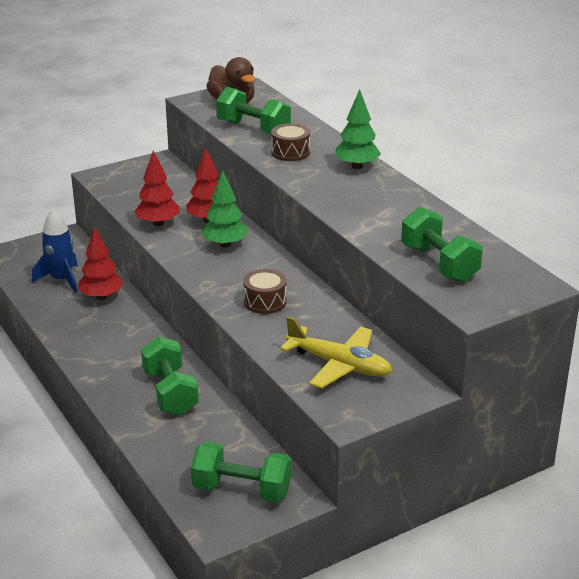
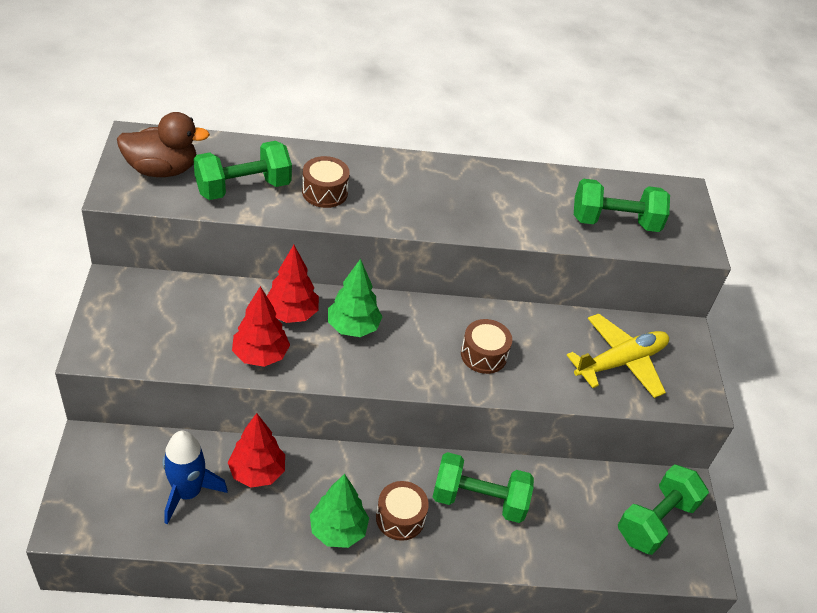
camera: 65 degrees left, 15 degrees up
green tree [335,89,381,169] -> green tree moved to [310,474,369,548]
none -> brown drum [376,481,429,541]

